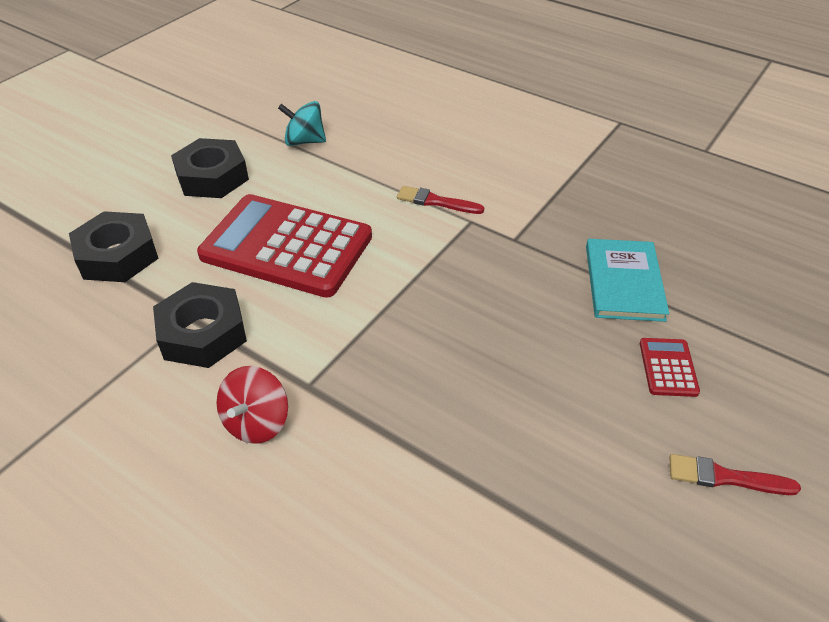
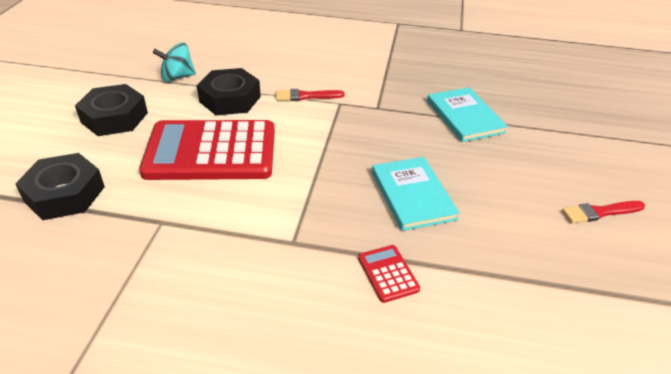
camera: 25 degrees left, 5 degrees down
black nut [153,282,247,368] -> black nut moved to [197,68,261,115]
red spinning top [217,366,288,444] -> none
red calculator [640,338,700,397] -> red calculator moved to [358,245,420,303]
none -> turquoise book [372,157,460,231]

